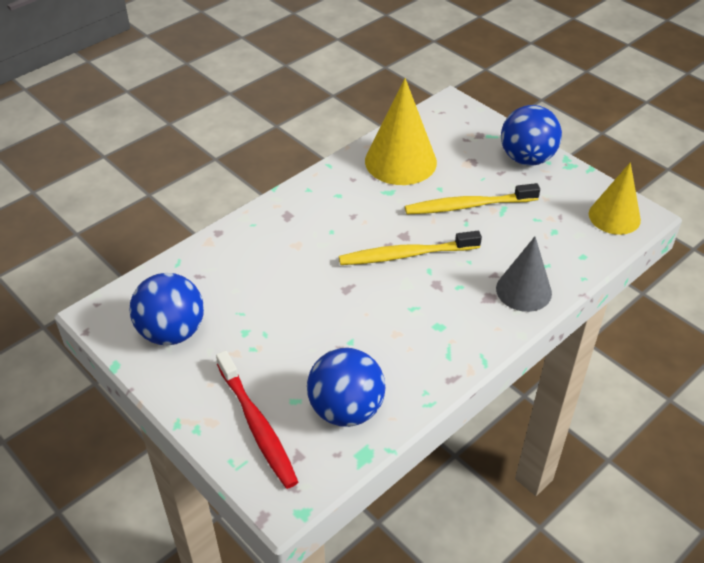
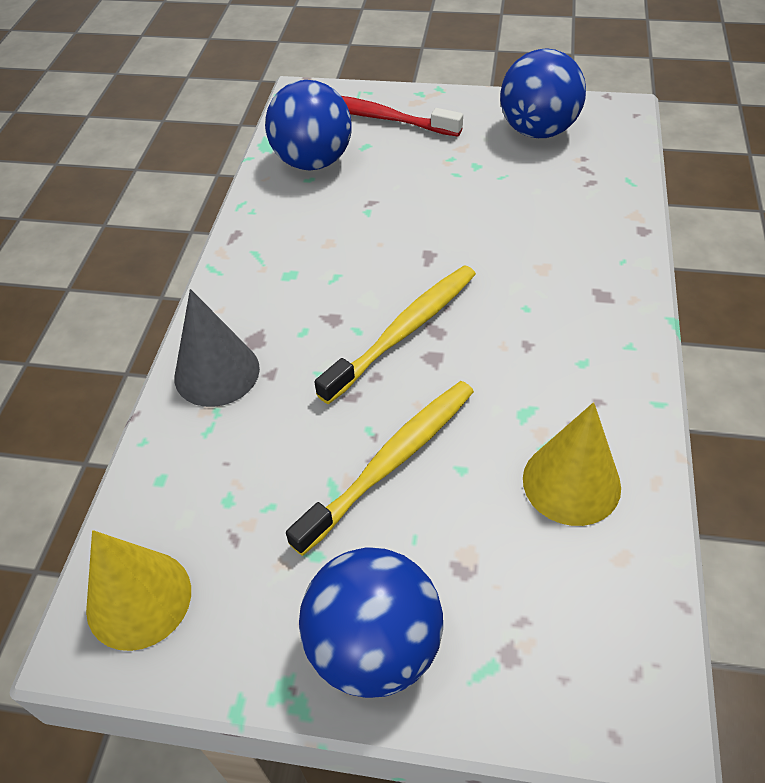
camera: 145 degrees right, 5 degrees up
yellow cone [365,78,437,185] -> yellow cone [523,402,621,526], size x0.67

